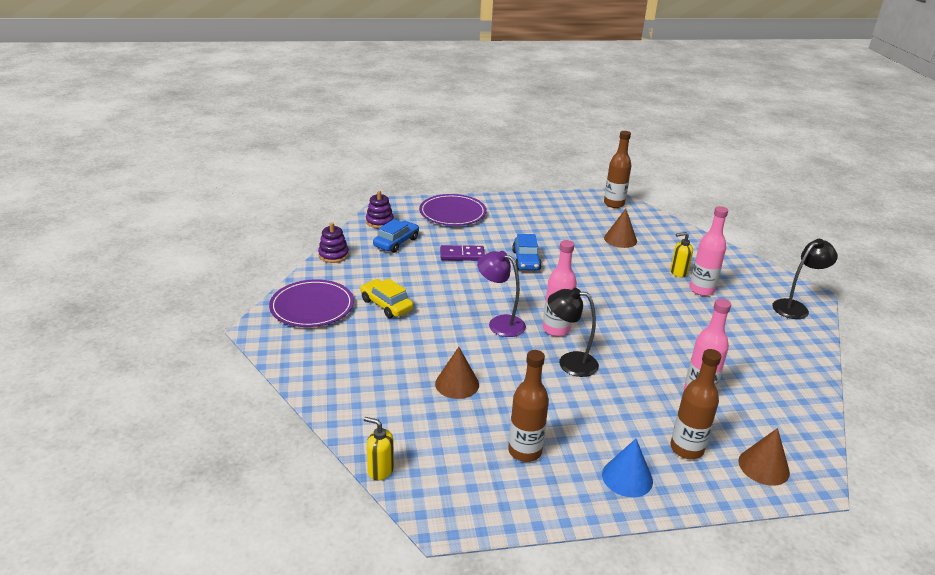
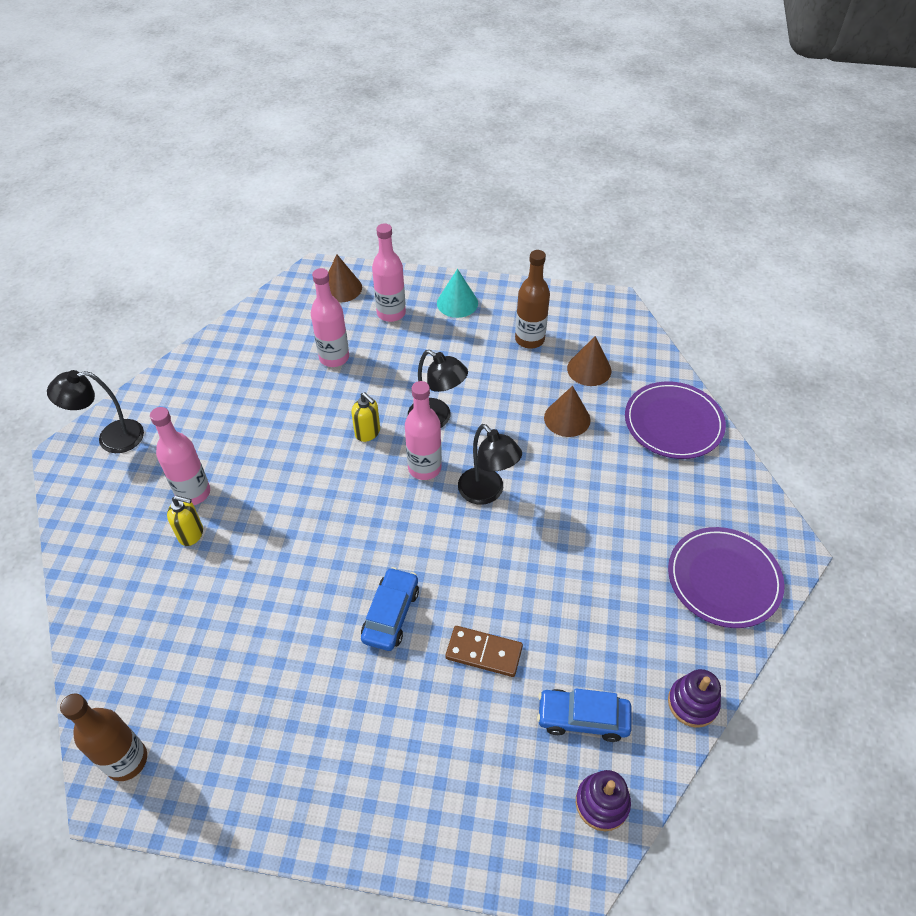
camera: 160 degrees left, 20 degrees up
yellow car [360,279,413,318] -> none
yellow soap dispenser [364,417,394,480] -> yellow soap dispenser moved to [351,392,380,442]
blue car [373,219,419,253] -> blue car turned 45 degrees clockwise [537,689,631,742]
purple plate [419,194,487,226] -> purple plate moved to [625,381,726,459]
purple domino [440,245,485,261] -> brown domino [445,626,523,677]
purple lamp [477,251,526,337] -> black lamp [458,424,522,504]
blue cone [602,439,653,497] -> turquoise cone [437,269,478,318]
brown cone [604,209,637,248] -> brown cone moved to [567,336,611,386]
brown bottle [670,349,721,459] -> pink bottle [372,223,406,322]

